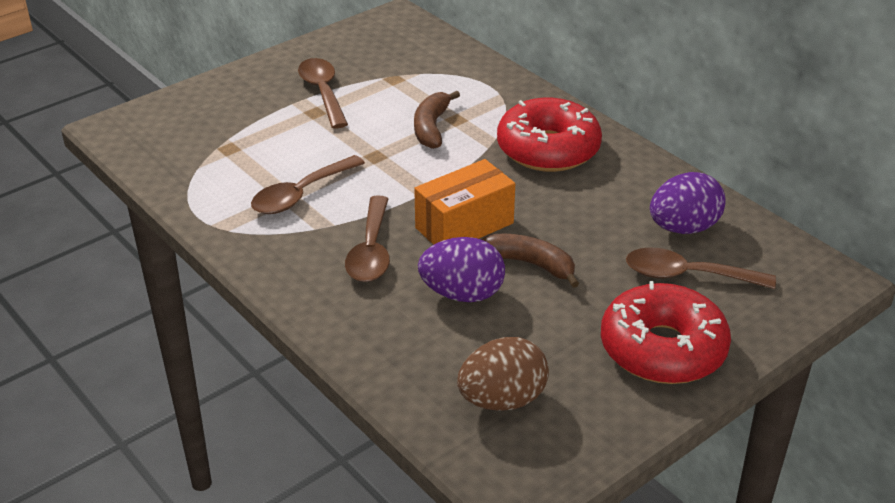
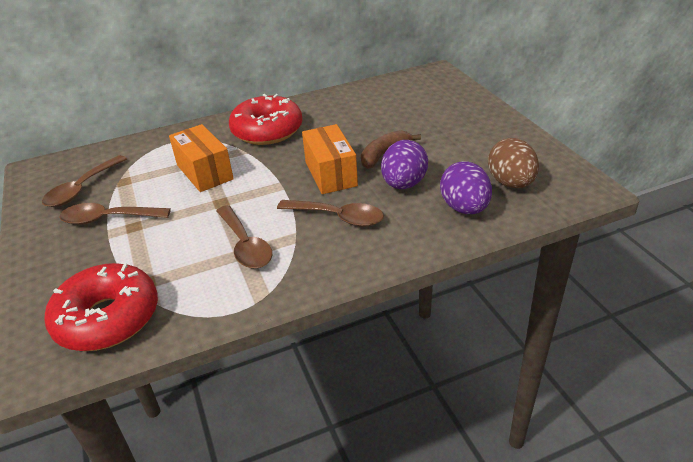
camera: 70 degrees left, 0 degrees up
brown banana [414,91,460,149] -> orange box [169,124,234,192]
red donut [601,281,731,384] -> red donut moved to [44,263,158,351]
brown spoon [626,247,776,289] -> brown spoon moved to [42,155,127,207]
purple egg [650,172,726,234] -> purple egg moved to [440,161,492,214]

